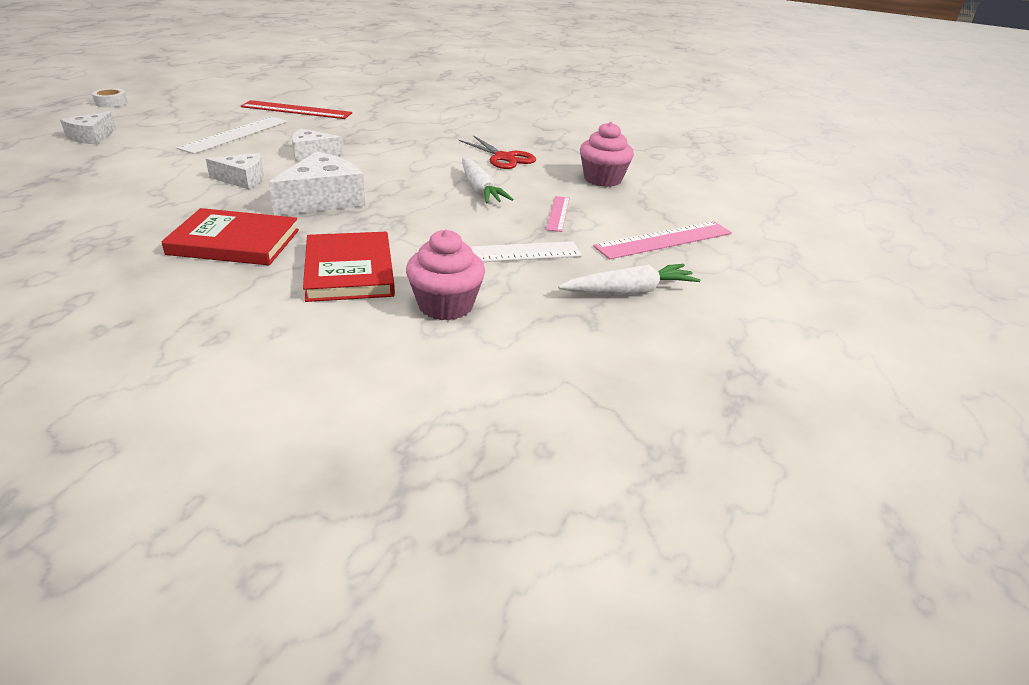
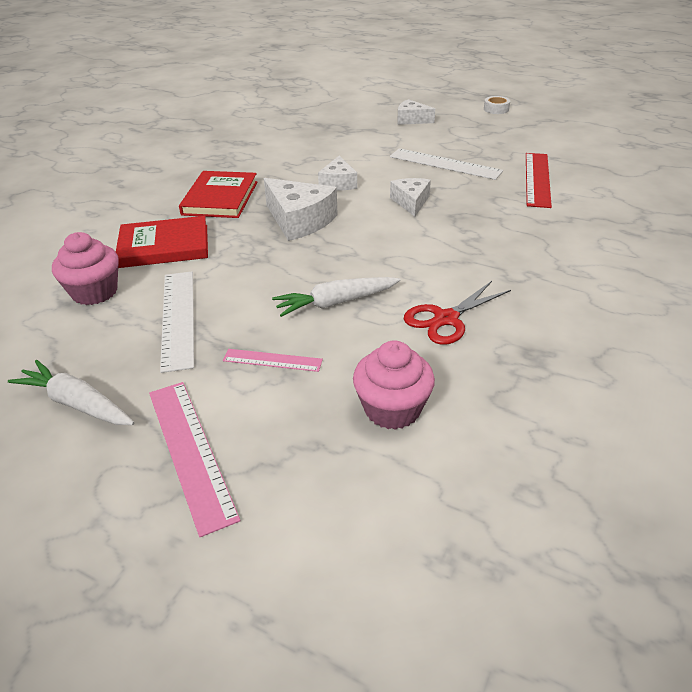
camera: 95 degrees right, 5 degrees up
white carrot [558,264,700,295] -> white carrot turned 135 degrees clockwise [8,360,134,425]

